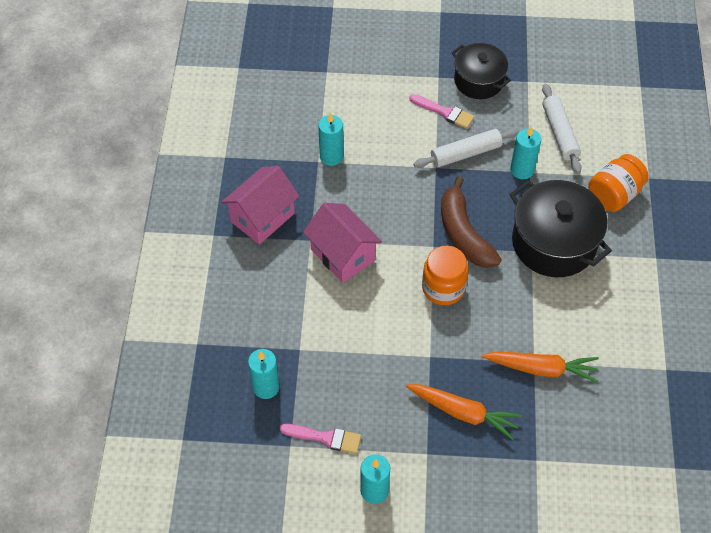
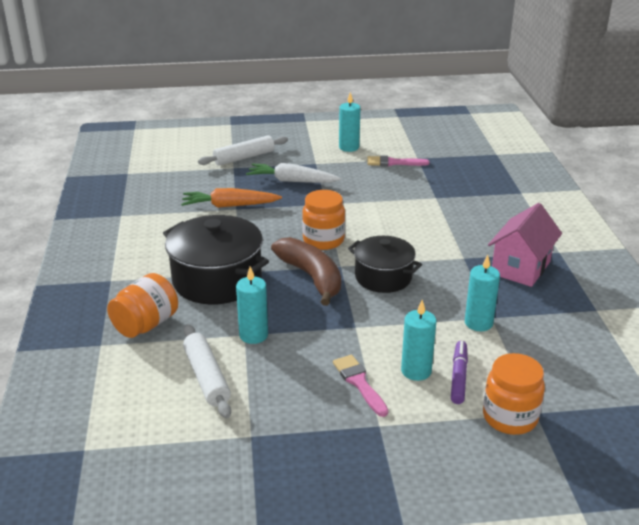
camera: 170 degrees right, 25 degrees down
turquoise candle [248,349,280,399] -> turquoise candle moved to [401,300,436,381]
pink house [303,203,382,283] -> none
orange carrot [406,384,522,440] -> white carrot [246,163,341,183]
pink brush [409,94,475,129] -> pink brush turned 45 degrees clockwise [333,355,389,417]
white rolling pin [413,128,519,168] -> white rolling pin moved to [198,135,288,166]
black pot [451,43,511,99] -> black pot moved to [348,236,422,293]
none -> purple marker [451,341,468,404]
none -> orange jar [483,353,545,435]

